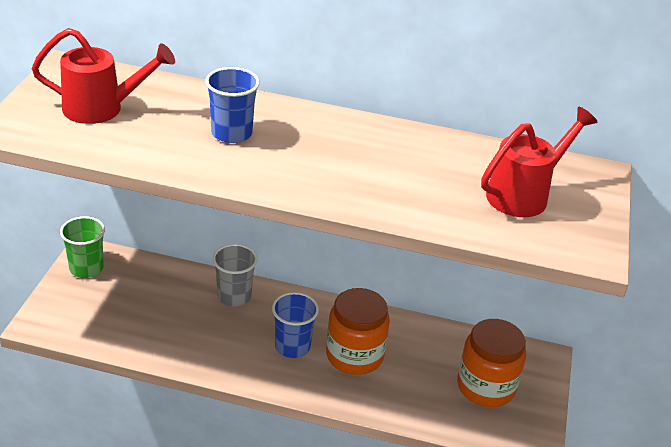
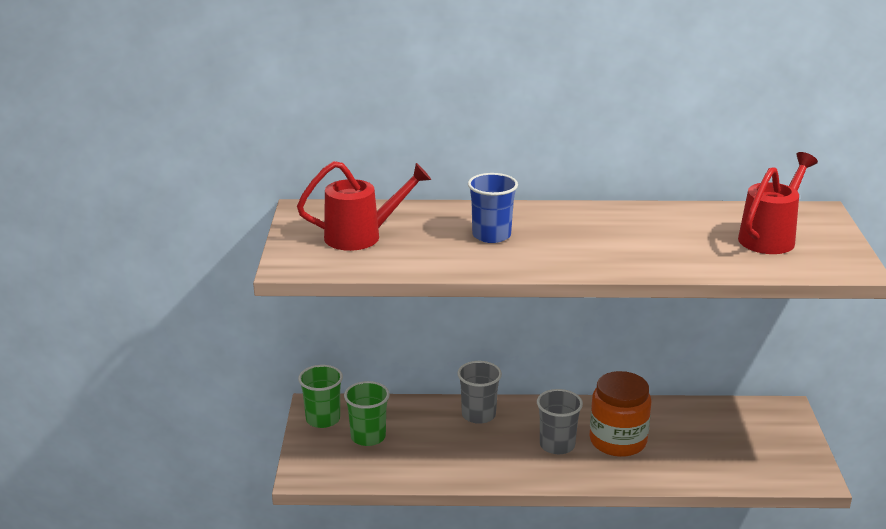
camera: 10 degrees left, 10 degrees down
blue cup [272,292,319,358] -> grey cup [537,389,583,454]
orange jar [457,319,526,407] -> none
none -> green cup [344,381,390,446]

